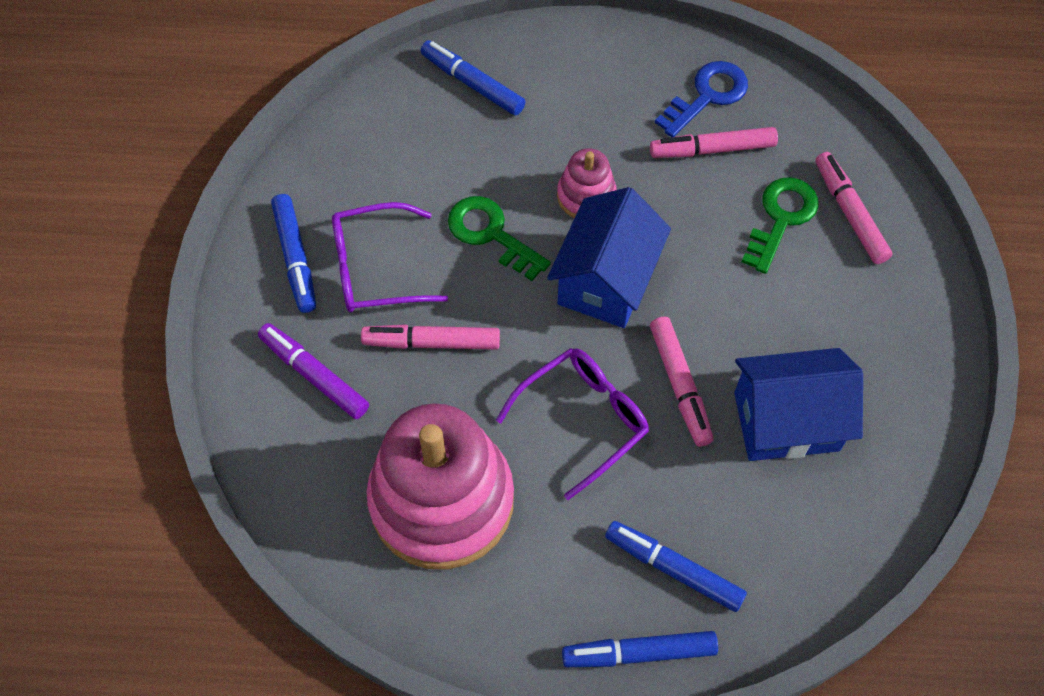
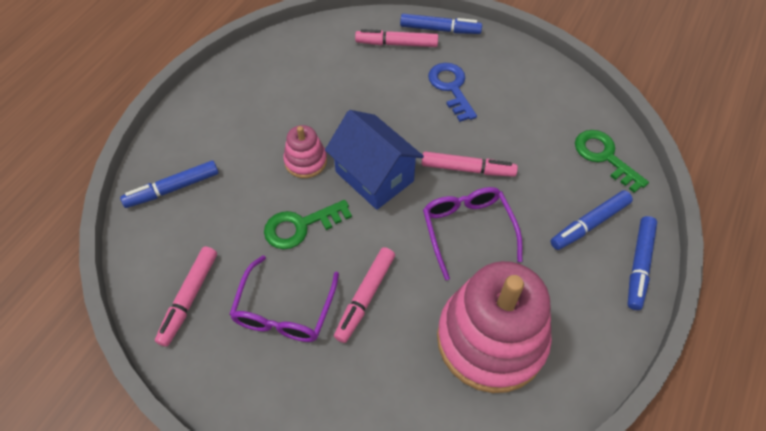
camera: 65 degrees left, 5 degrees down
purple marker [258,323,369,419] -> none
blue marker [271,194,316,313] -> blue marker moved to [400,14,482,34]
pink marker [650,127,778,158] -> pink marker moved to [155,246,217,347]
blue key [655,61,748,137] -> blue key moved to [428,63,477,122]
blue house [734,348,863,461] -> none
green key [742,177,819,274] -> green key moved to [575,130,649,193]

